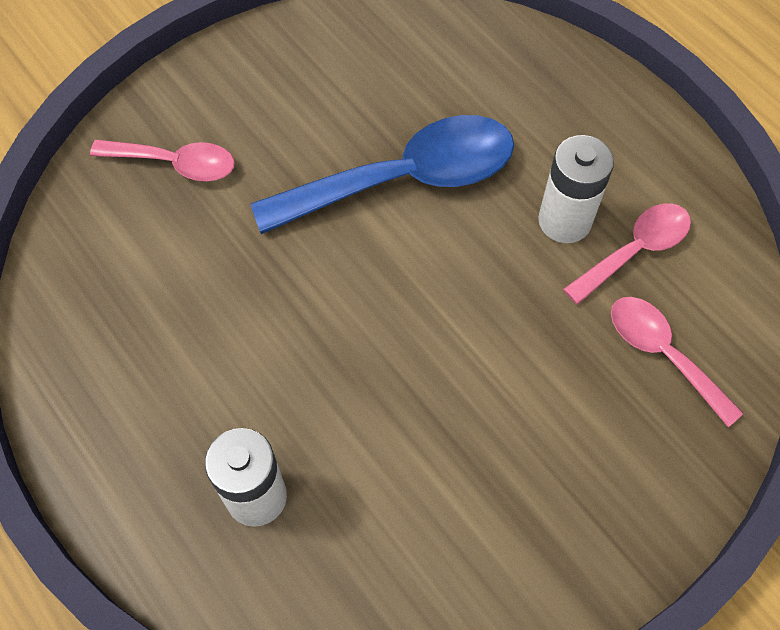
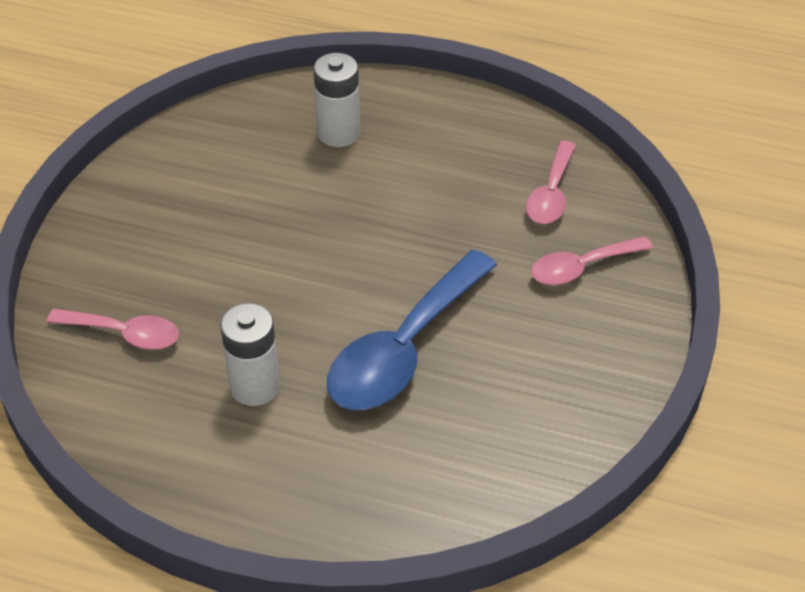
camera: 145 degrees right, 15 degrees down
pink spoon [563,203,691,305] -> pink spoon moved to [526,141,576,224]

